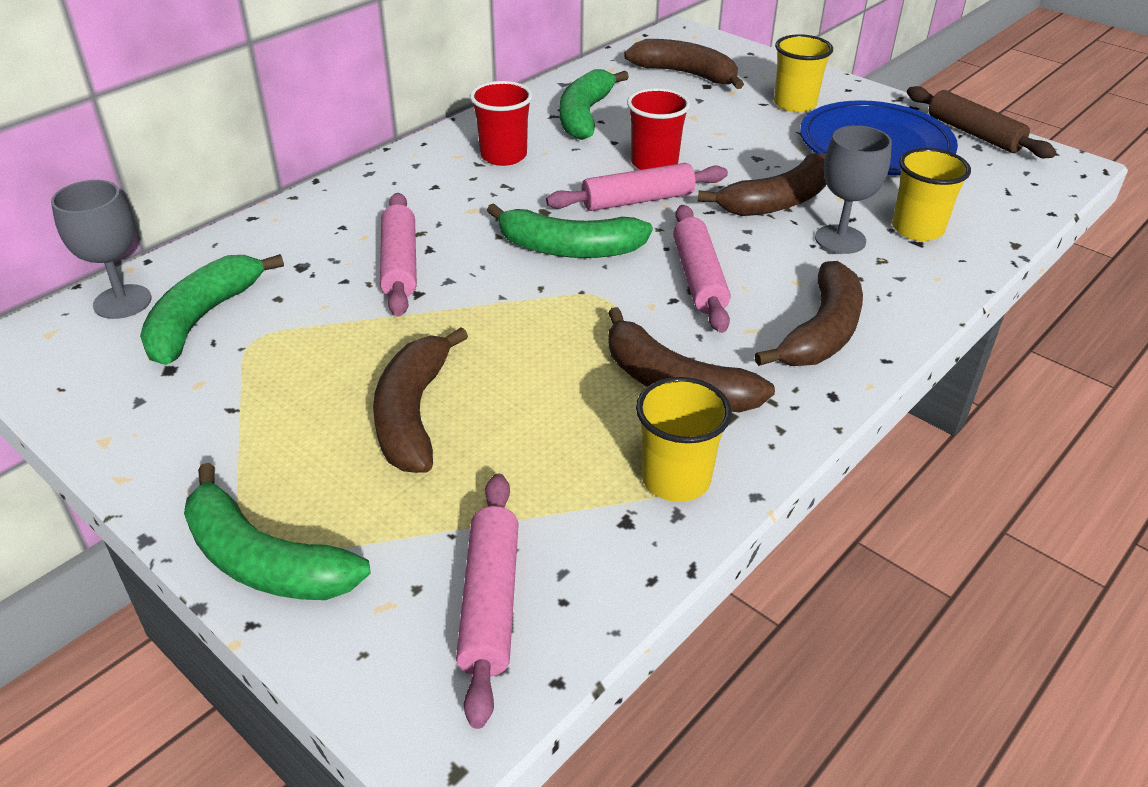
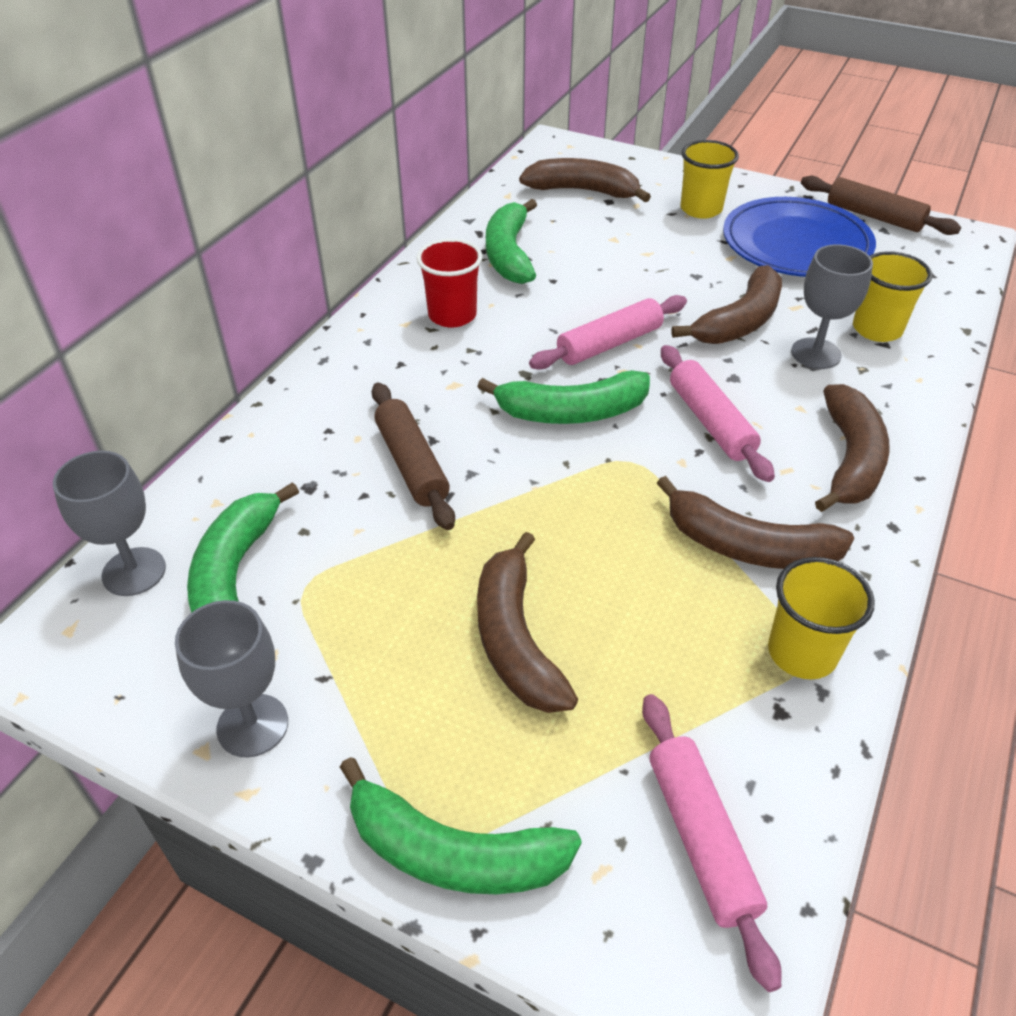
camera: 15 degrees left, 5 degrees up
pink rolling pin [380,193,417,317] -> brown rolling pin [372,382,455,530]
red cup [627,88,690,170] -> none
none -> grey goblet [175,600,288,758]

